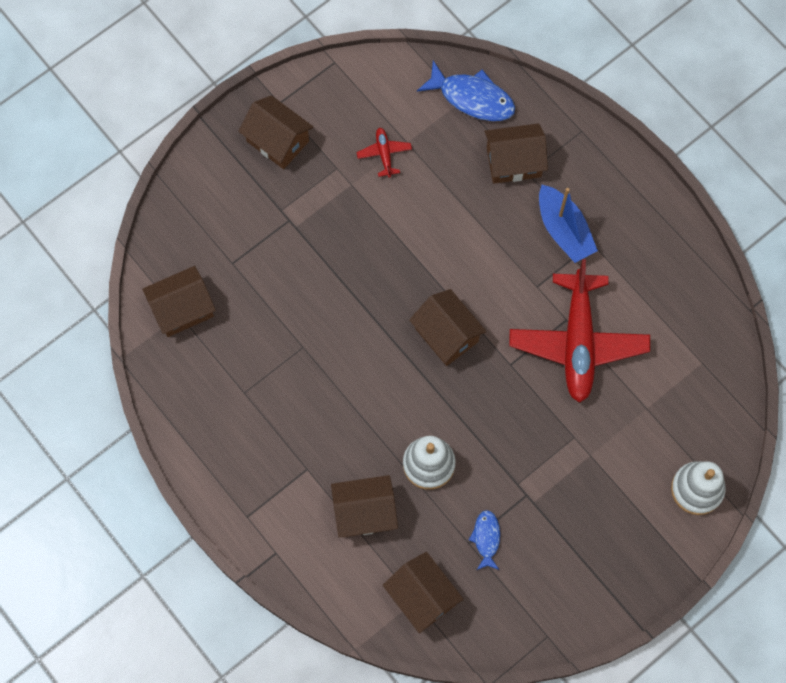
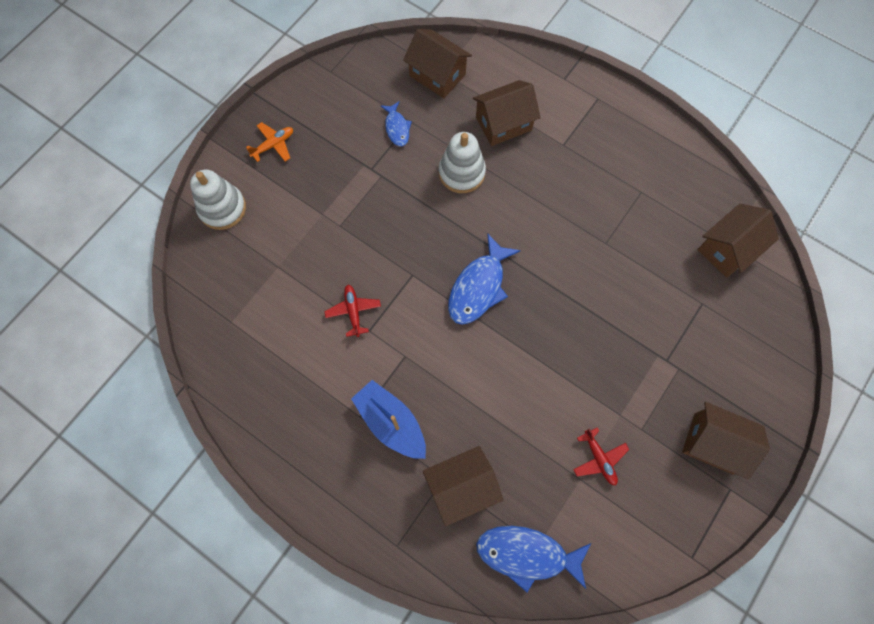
camera: 165 degrees right, 0 degrees up
brown house [409,289,486,366] -> blue fish [448,233,521,325]
red plane [509,259,650,403] -> red plane [324,285,381,337], size x0.41
none -> orange plane [246,122,293,162]

